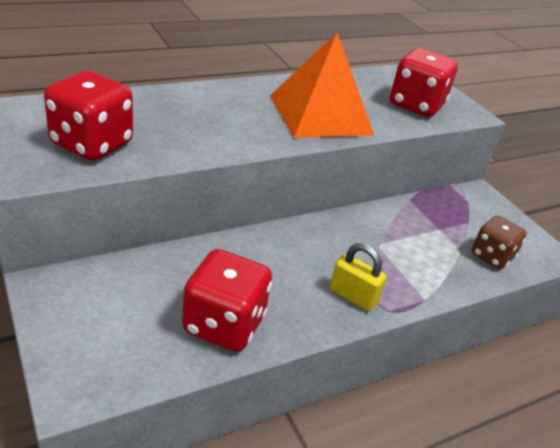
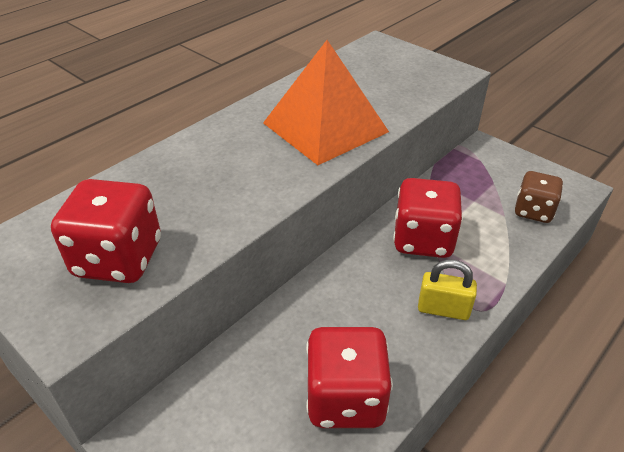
camera: 15 degrees left, 5 degrees up
red dice [390,48,458,117] -> red dice moved to [393,178,463,258]

